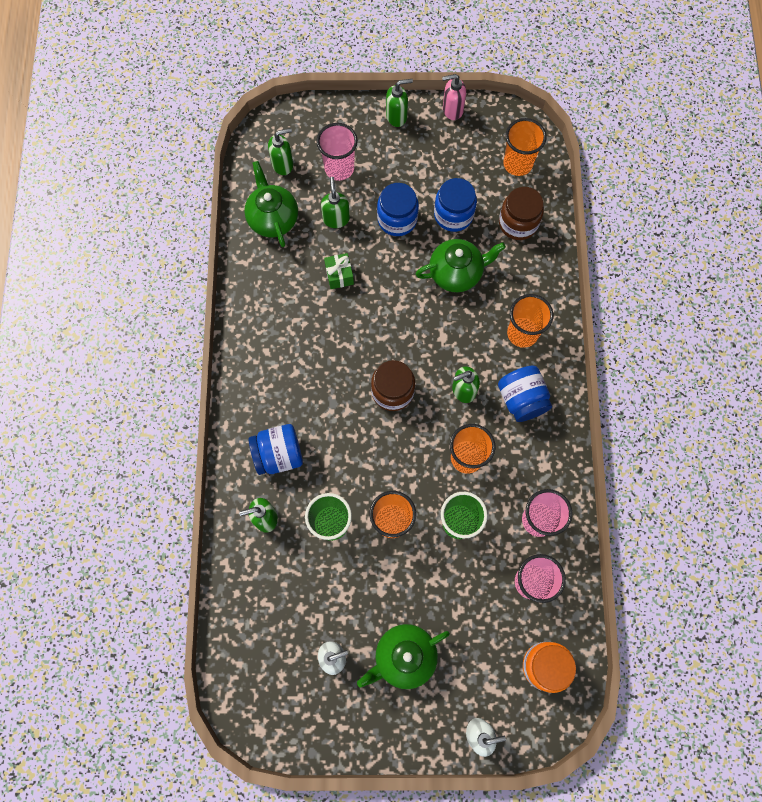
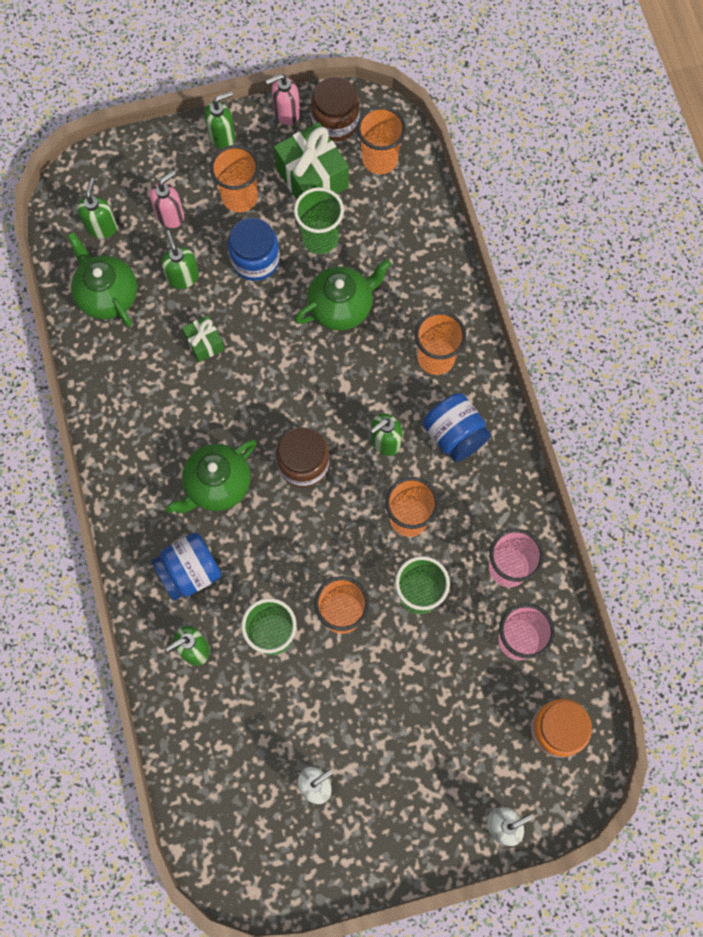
camera: 15 degrees left, 0 degrees up
green soap dispenser [268,128,293,175] -> green soap dispenser turned 45 degrees counterclockwise [77,178,117,239]
pink cup [316,123,358,181] -> pink soap dispenser [150,170,184,228]
green teapot [357,624,450,689] -> green teapot moved to [166,439,257,513]
blue jar [434,178,477,232] -> green cup [294,187,344,254]
brown jar [499,187,544,240] -> brown jar moved to [311,77,359,141]
none -> orange cup [210,145,260,212]
none -> green gift [274,122,349,199]

